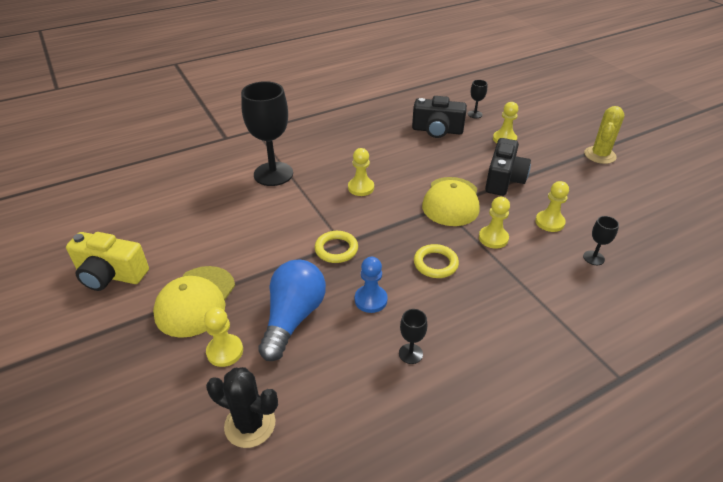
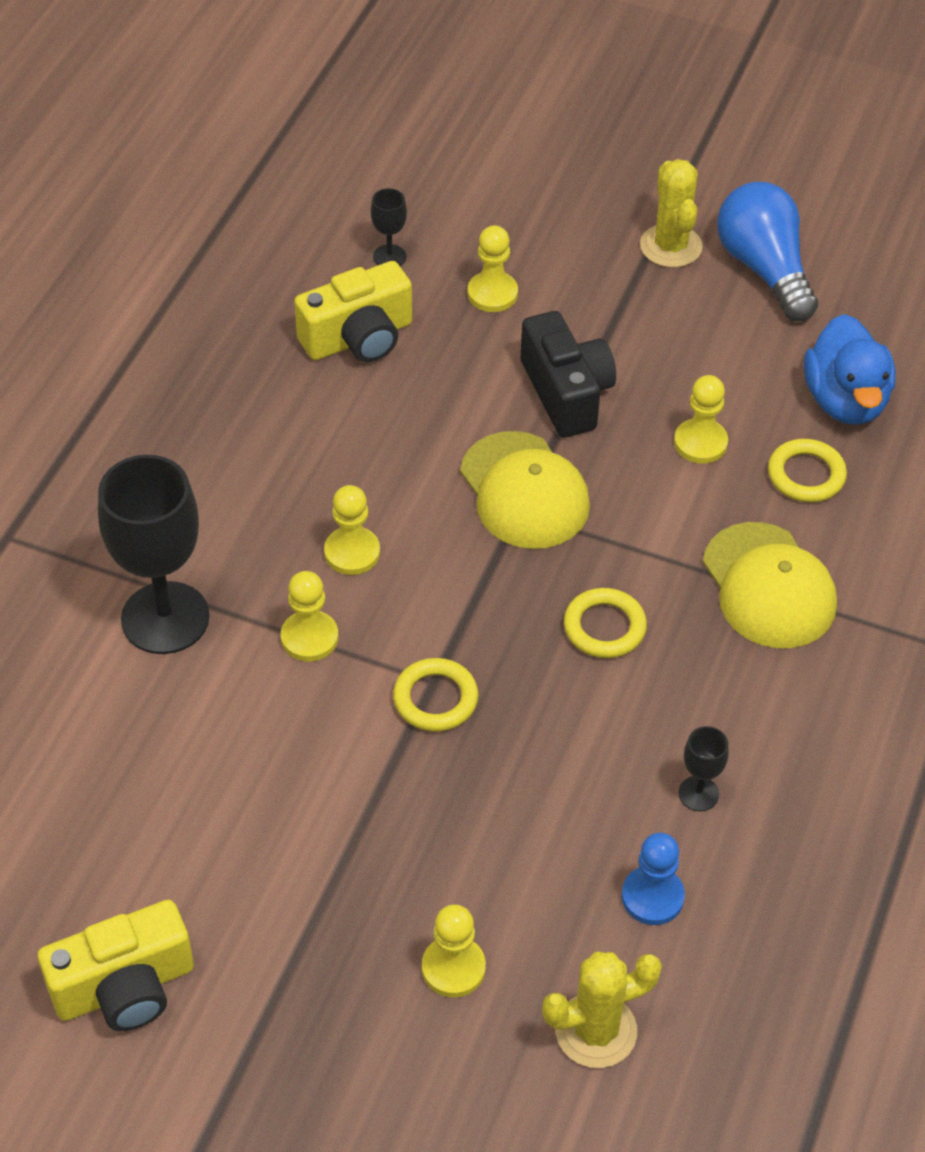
camera: 40 degrees left, 10 degrees up
yellow cap [153,266,235,338] -> yellow cap moved to [703,522,837,648]
black cactus [206,367,278,448] -> yellow cactus [542,951,662,1068]
blue light bulb [258,260,326,361] -> blue light bulb moved to [717,182,818,322]
blue pawn [355,257,388,313] -> blue pawn moved to [622,833,685,925]
black camera [412,96,467,138] -> yellow camera [294,261,412,362]
yellow pawn [479,197,510,249] -> yellow pawn moved to [281,571,338,661]
black goblet [583,216,619,265] -> yellow ring [768,439,847,502]
none -> blue duck [804,314,896,425]

